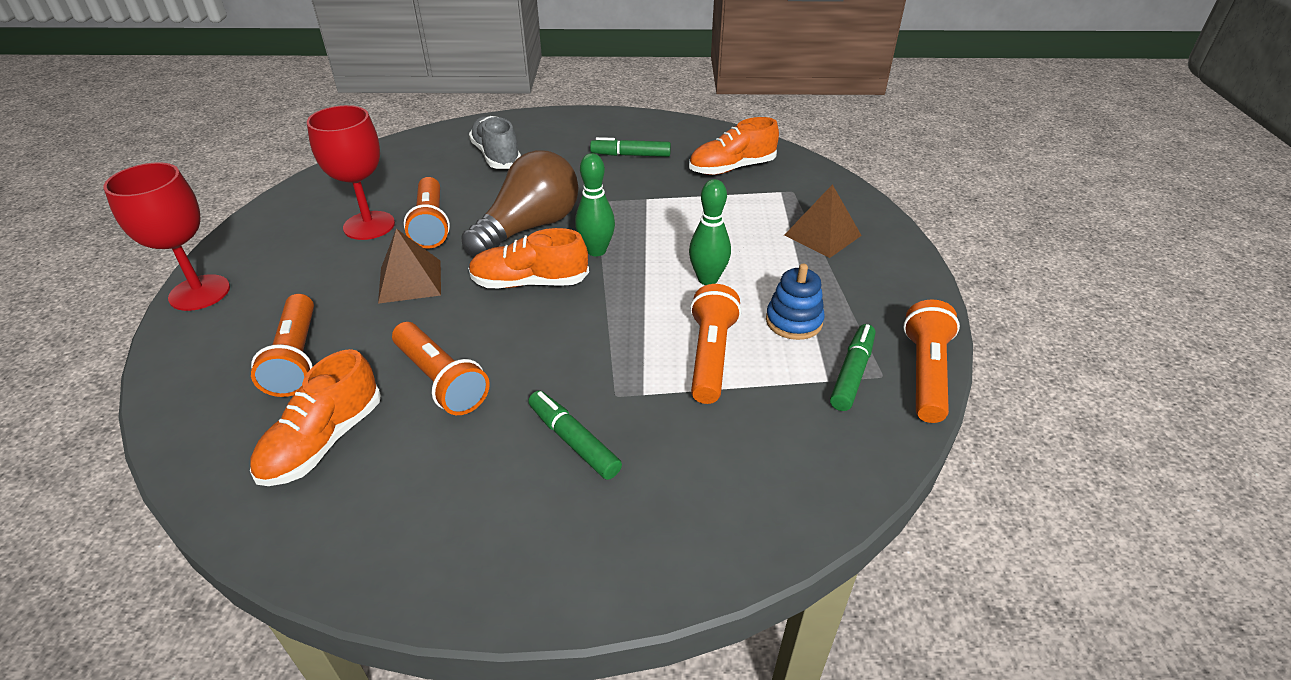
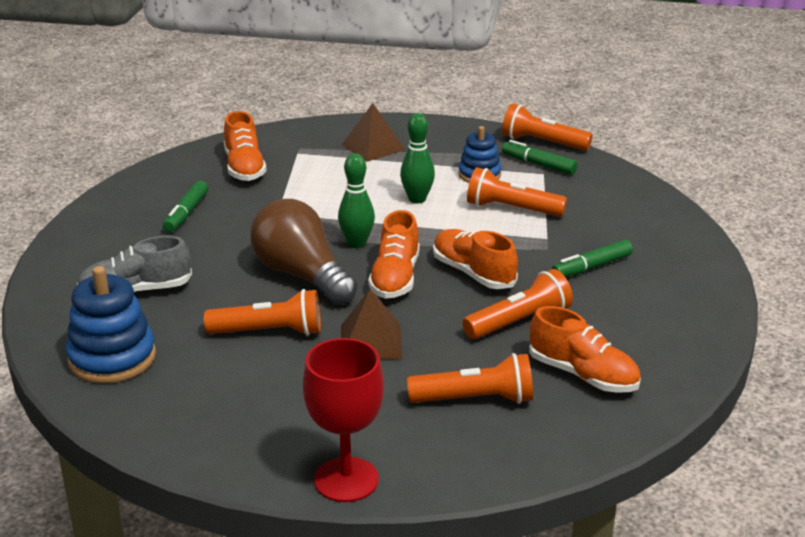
camera: 80 degrees left, 10 degrees down
red goblet [307,105,395,240] -> none
none -> blue stacking toy [66,266,156,384]
none -> orange shoe [433,229,518,289]

